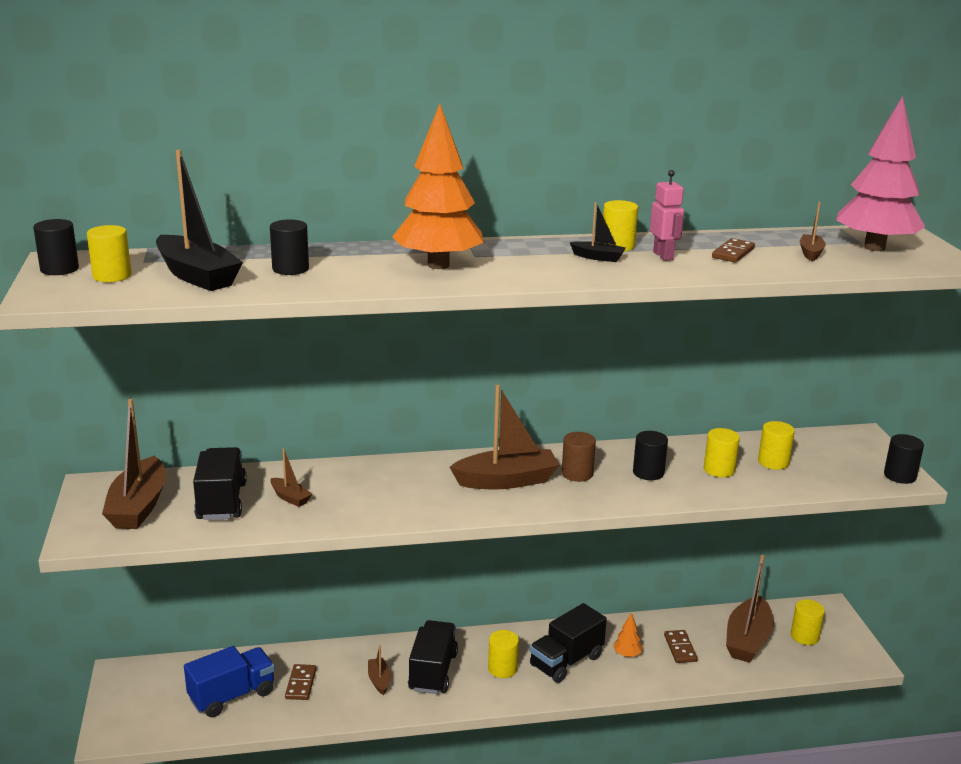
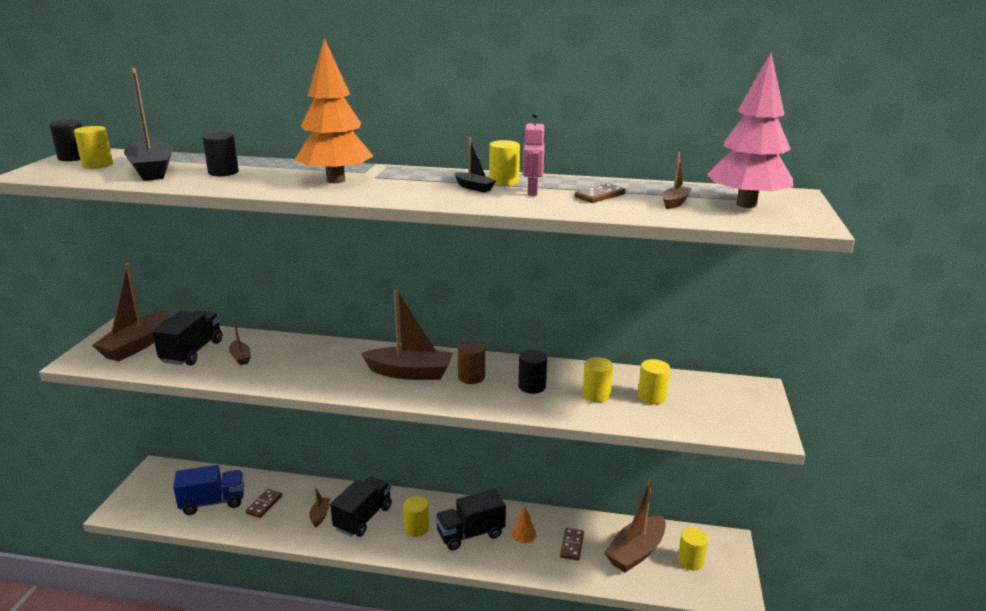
camera: 20 degrees right, 0 degrees up
black cylinder [884,434,924,484] -> none

